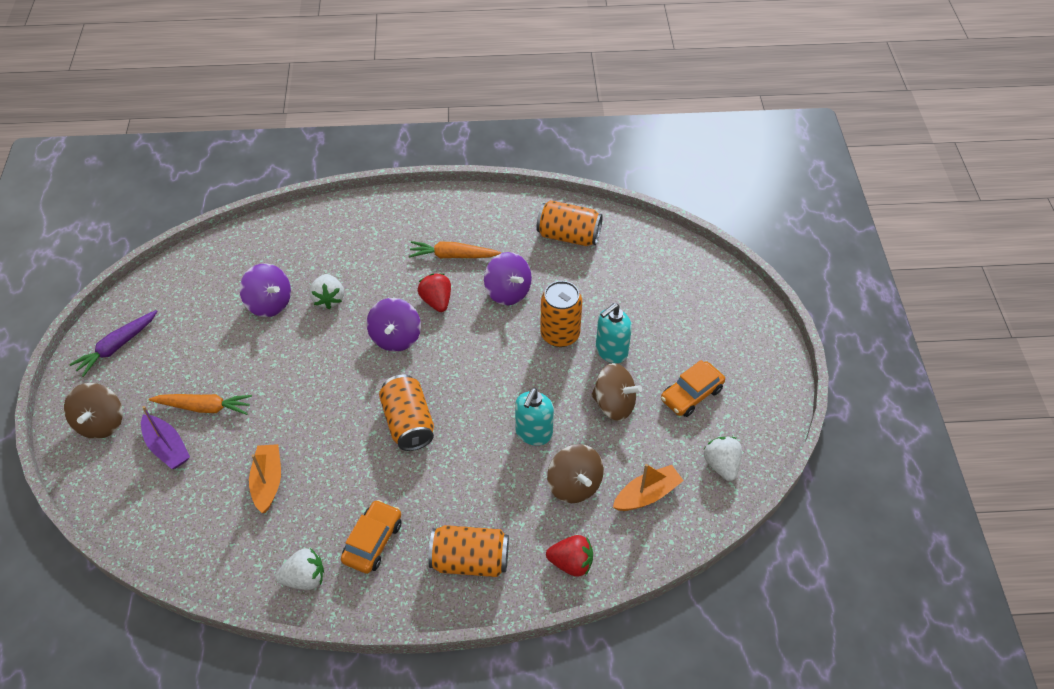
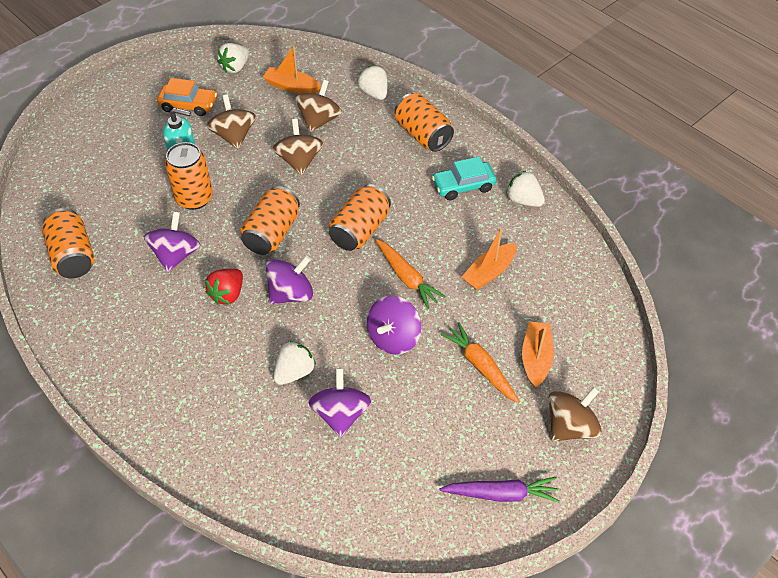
camera: 130 degrees left, 0 degrees up
purple boat [141,406,190,469] -> orange boat [522,321,554,388]
orange car [341,500,402,574] -> turquoise car [432,156,496,201]
orange carrot [409,241,501,258] -> orange carrot moved to [375,239,446,309]
turquoise soap dispenser [515,388,554,446] -> brown spinning top [272,119,324,175]
red strawberry [546,535,593,577] -> white strawberry [358,66,387,100]
none -> orange can [240,186,300,255]
none -> purple spinning top [367,296,421,355]

